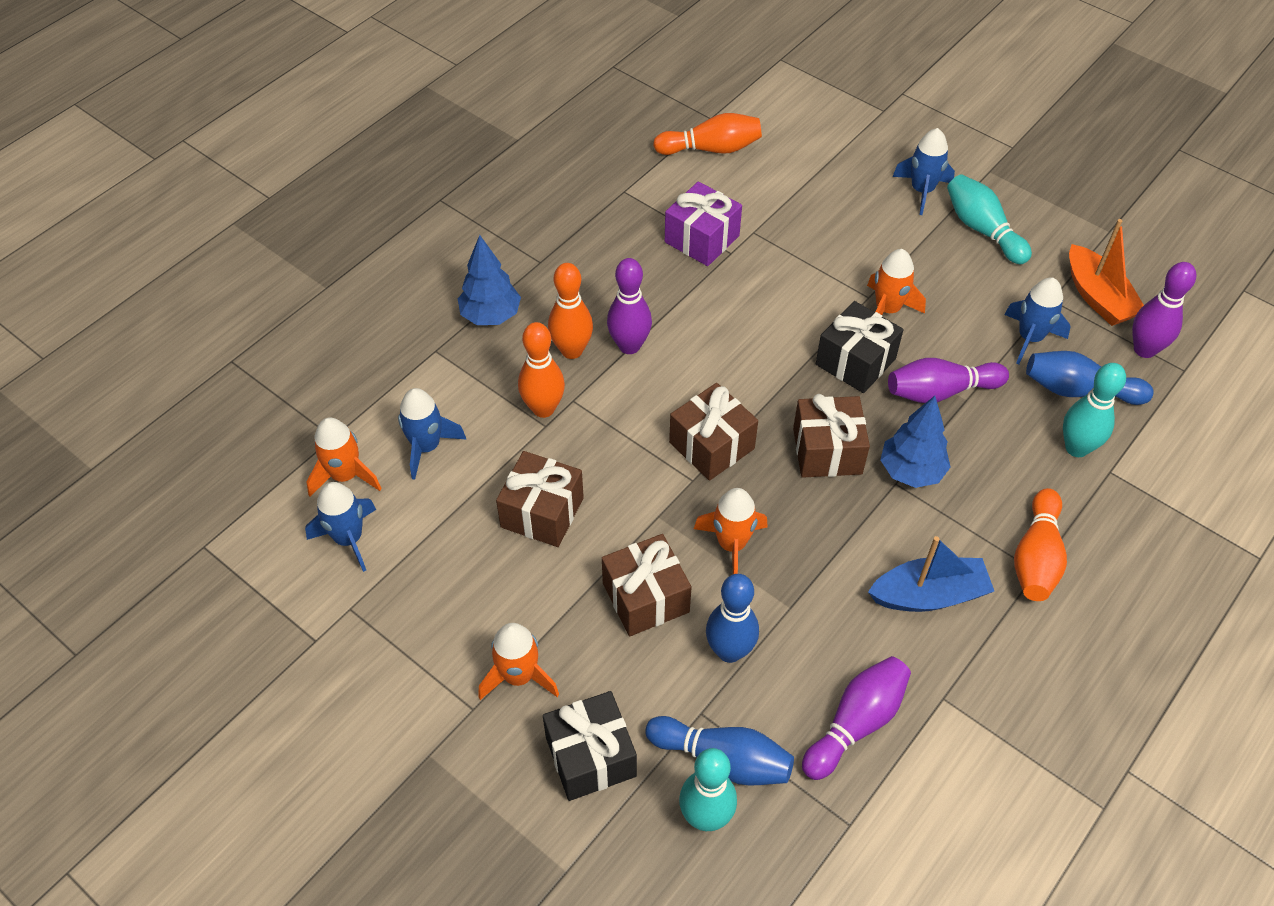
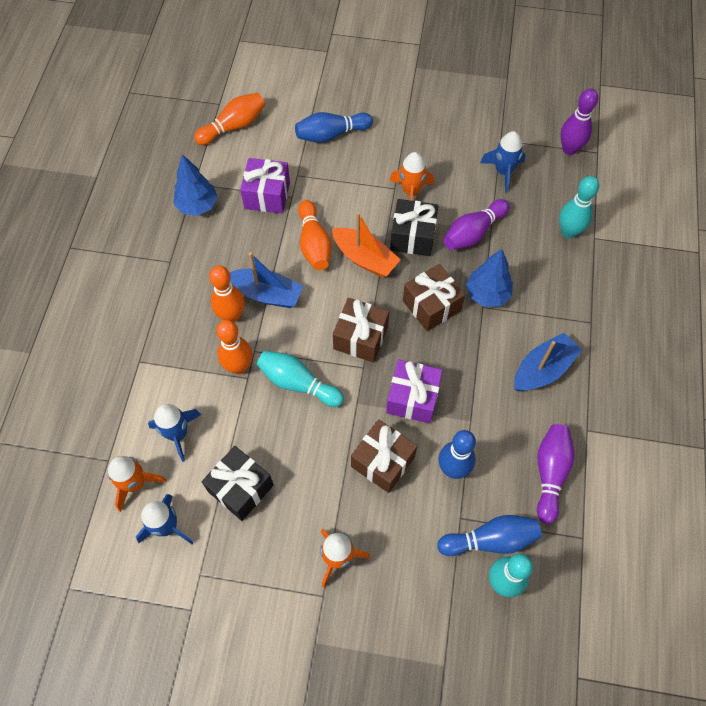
camera: 30 degrees left, 10 degrees up
blue tree [458,235,521,325] -> blue tree moved to [174,154,218,216]
brown gift [496,451,584,547] -> none
black gift [543,691,637,801] -> black gift moved to [202,446,274,521]
purple bowling pin [607,258,652,354] -> blue boat [229,252,303,308]
orange rocket [694,488,768,574] -> purple gift [386,360,443,423]
blue rocket [893,128,955,215] -> none
turquoise bowling pin [947,174,1032,264] -> turquoise bowling pin moved to [257,351,344,407]
orange bowling pin [1014,488,1067,601] -> orange bowling pin moved to [298,200,332,270]
blue bowling pin [1026,351,1154,405] -> blue bowling pin moved to [295,112,373,143]
orange boat [1069,219,1144,326] -> orange boat moved to [332,212,401,278]

